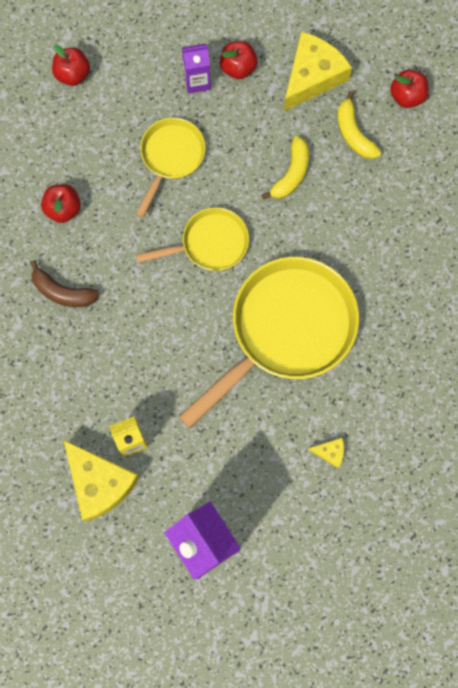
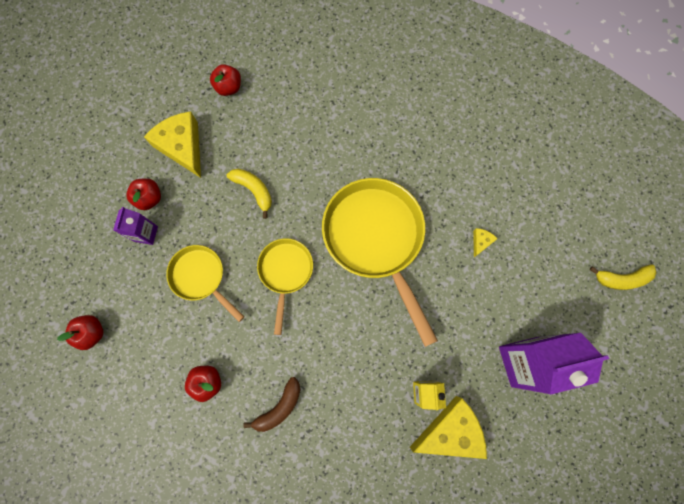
camera: 70 degrees left, 0 degrees up
yellow banana [338,91,381,159] -> yellow banana moved to [589,264,656,290]

